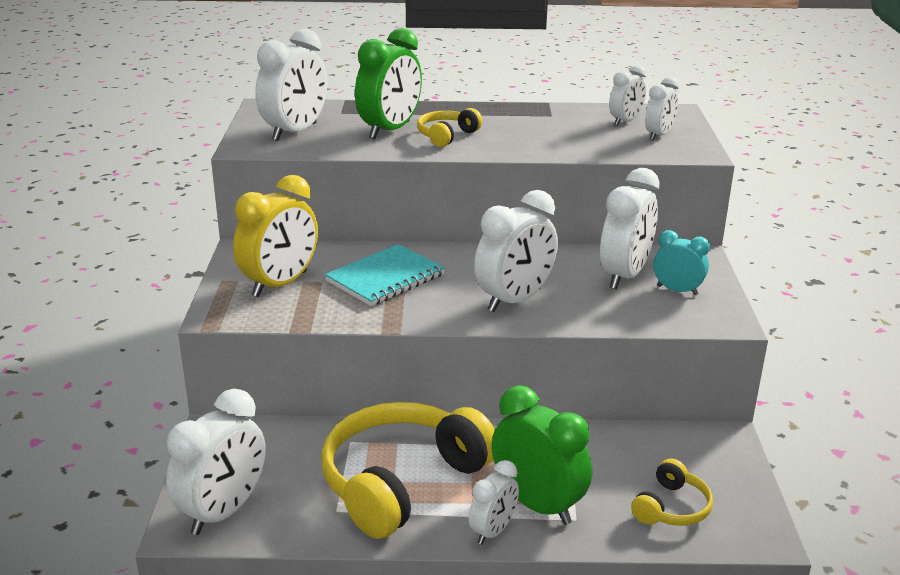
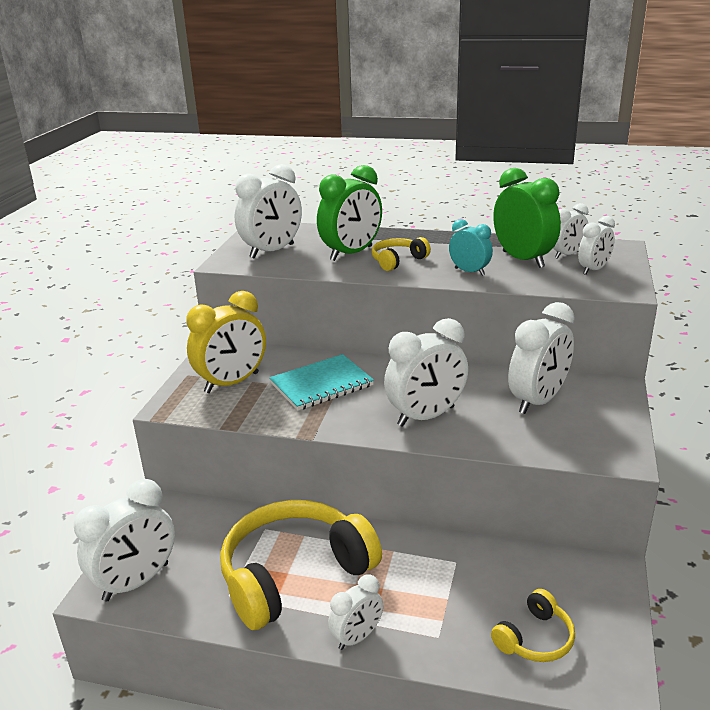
camera: 15 degrees right, 0 degrees up
green clock [492,385,592,525] -> green clock moved to [493,168,561,268]
turquoise clock [653,230,710,295] -> turquoise clock moved to [449,219,493,276]

